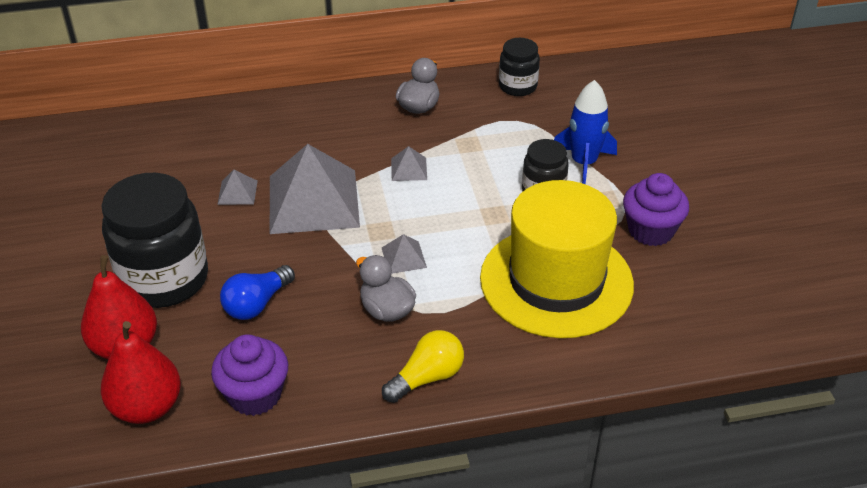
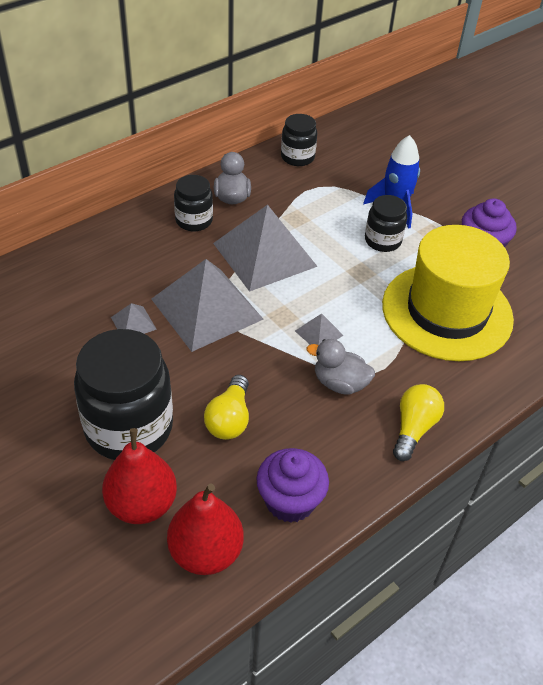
camera: 30 degrees left, 5 degrees up
blue light bulb [220,265,295,320] -> yellow light bulb [204,375,249,440]
grey pyramid [391,146,427,181] -> grey pyramid [213,205,318,292], size x2.40
none -> black jar [174,175,213,231]

